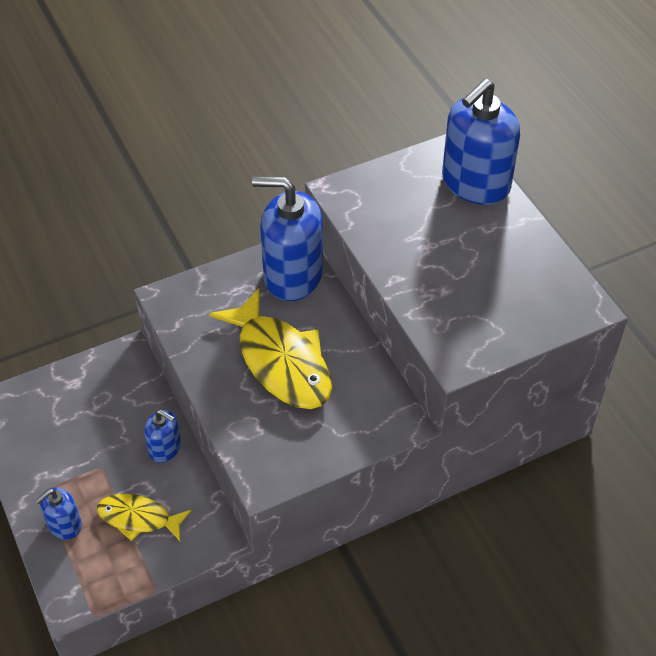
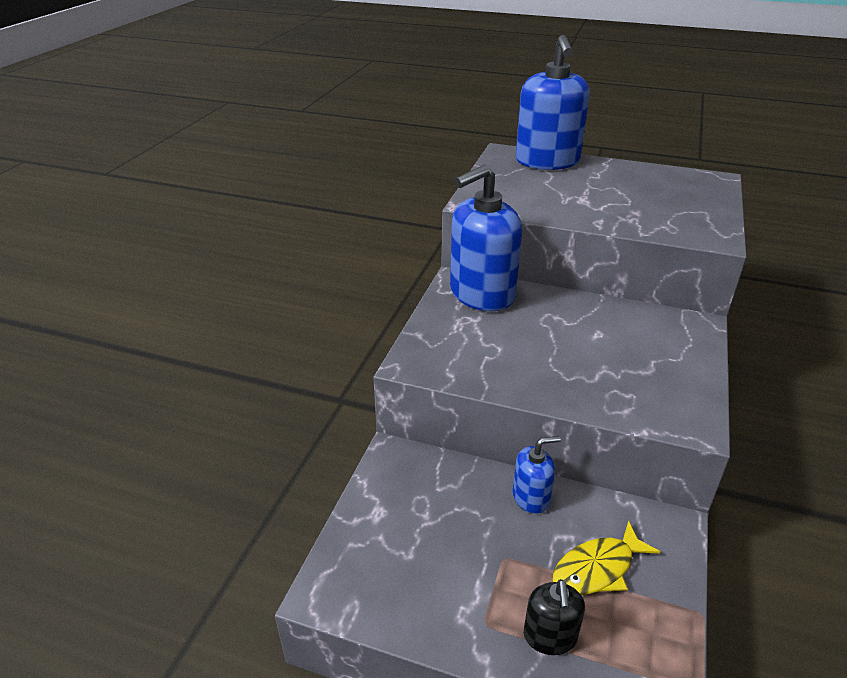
camera: 45 degrees left, 15 degrees down
blue soap dispenser [35,487,82,540] -> black soap dispenser [524,579,585,655]
yellow fish [209,288,332,409] -> none

